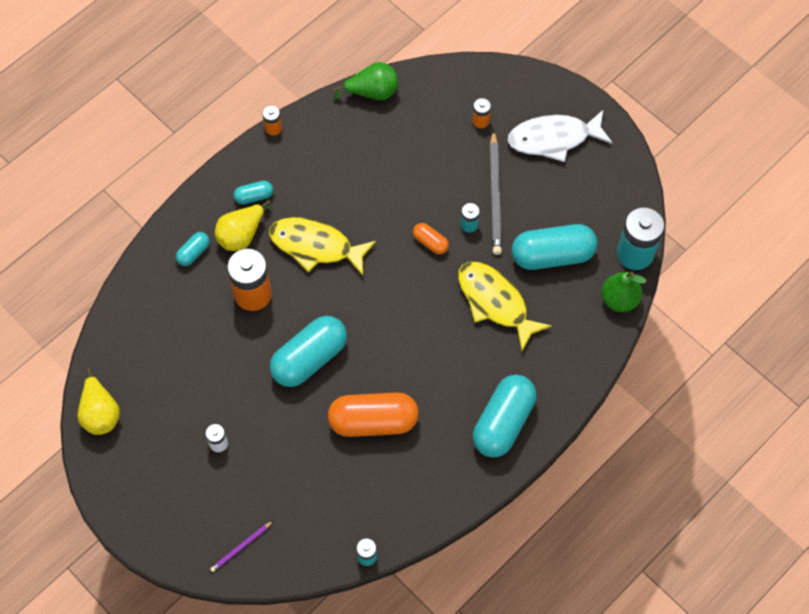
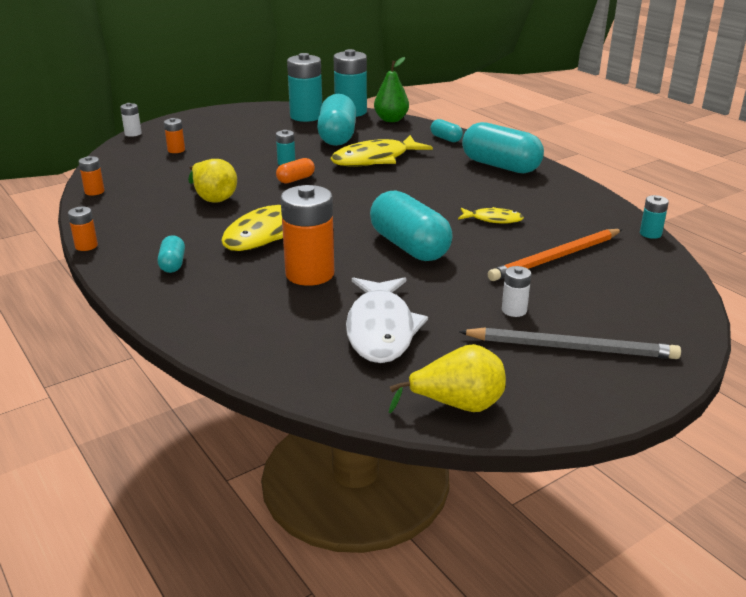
camera: 80 degrees left, 35 degrees down
turquoise capsule [176,232,210,266] -> turquoise capsule moved to [431,119,463,142]
purple pencil [210,521,273,572] -> none
yellow pear [215,200,271,251] -> yellow pear moved to [188,159,237,203]
orange capsule [328,392,419,437] -> yellow fish [458,207,524,224]
green pear [333,62,398,101] -> orange battery [78,156,105,196]
grey pencil [490,130,502,255] -> grey pencil moved to [459,327,681,359]
white fish [508,110,612,162] -> white fish moved to [346,277,428,363]
none -> white battery [120,103,142,137]
none -> turquoise battery [287,53,322,122]
none -> orange pencil [488,229,622,281]

